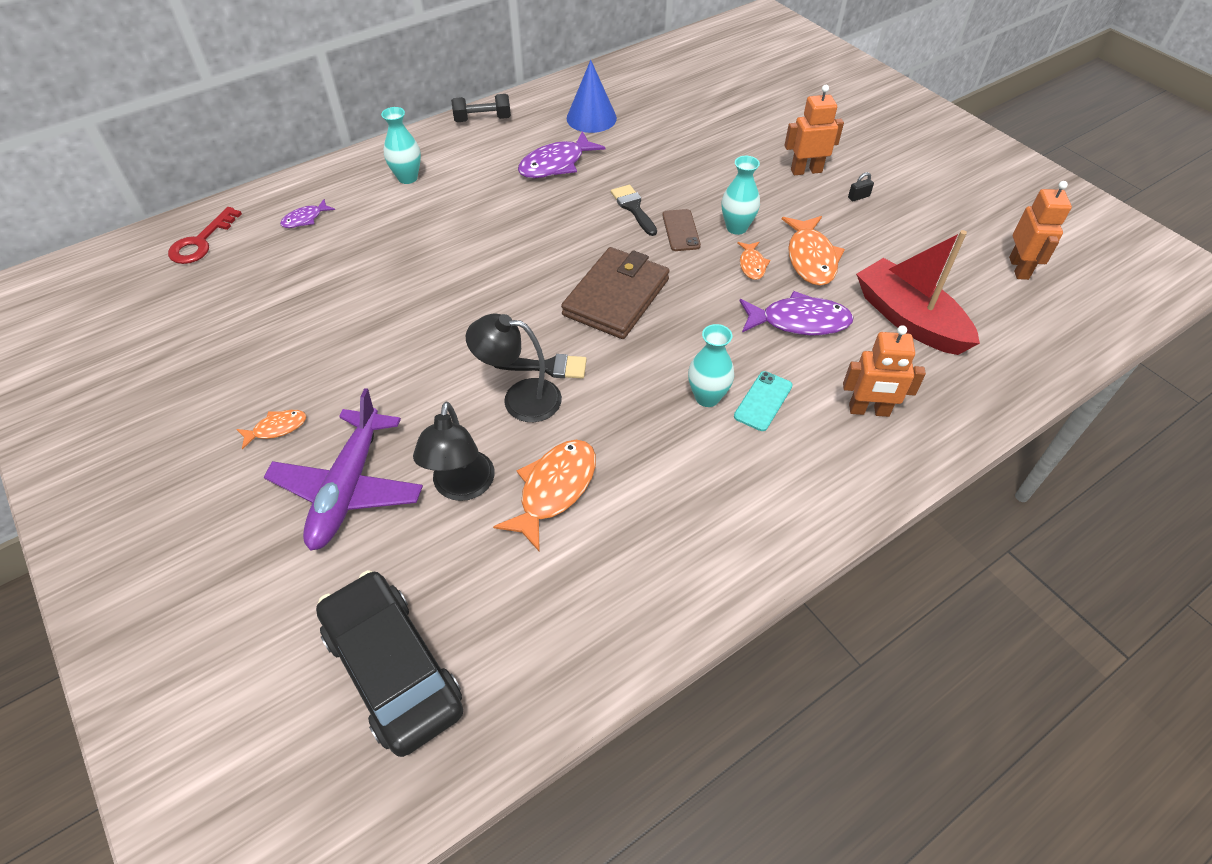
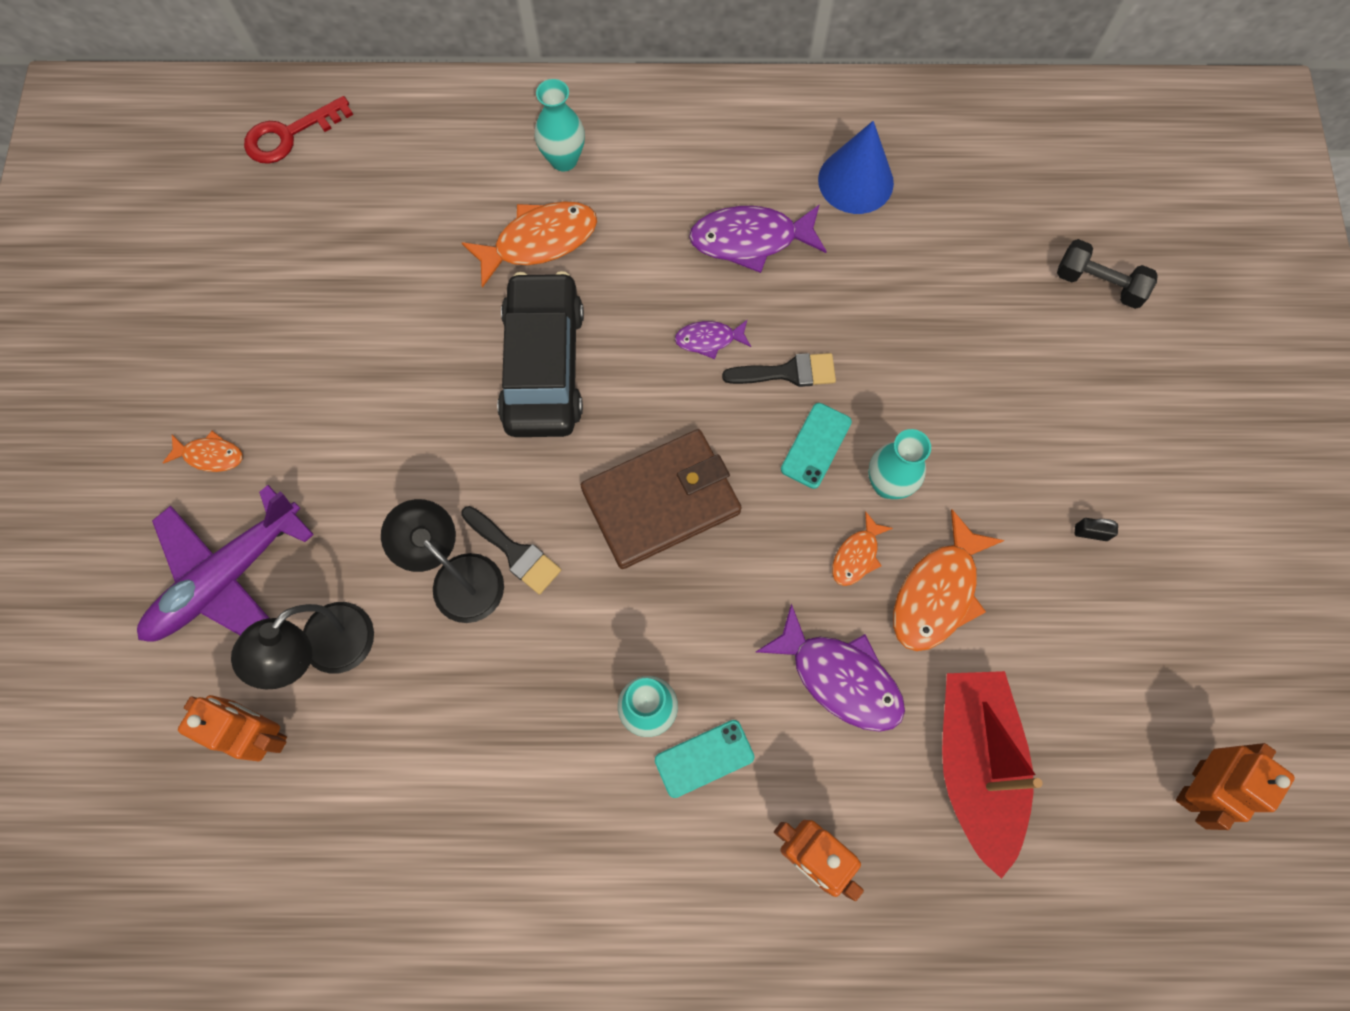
camera: 35 degrees right, 20 degrees up
purple fish [280,199,335,228] -> purple fish moved to [675,320,751,359]
black car [316,570,463,757] -> black car moved to [497,271,584,437]
black dumbbell [451,94,511,122] -> black dumbbell moved to [1057,239,1158,309]
orange fish [493,440,596,552] -> orange fish moved to [461,201,597,288]
black brush [611,185,657,236] -> black brush turned 75 degrees clockwise [722,353,836,387]
brown phone [662,209,701,251] -> turquoise phone [781,403,852,489]
orange robot [784,85,844,175] -> orange robot moved to [178,695,287,761]

